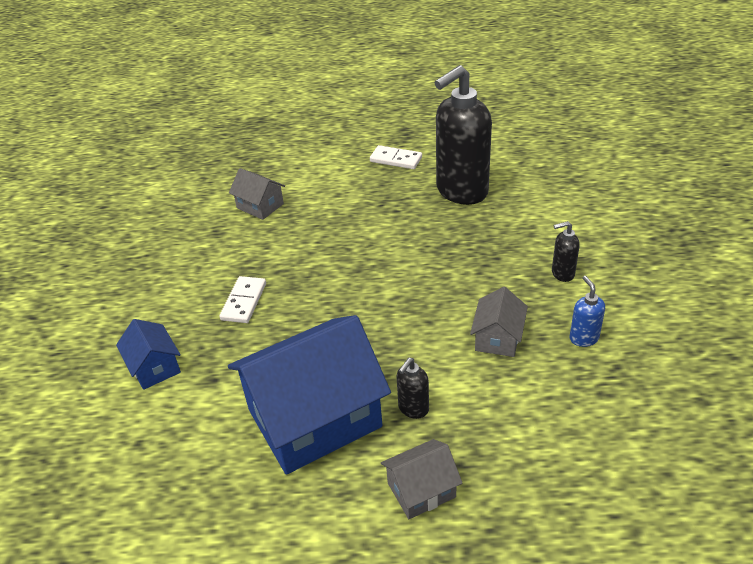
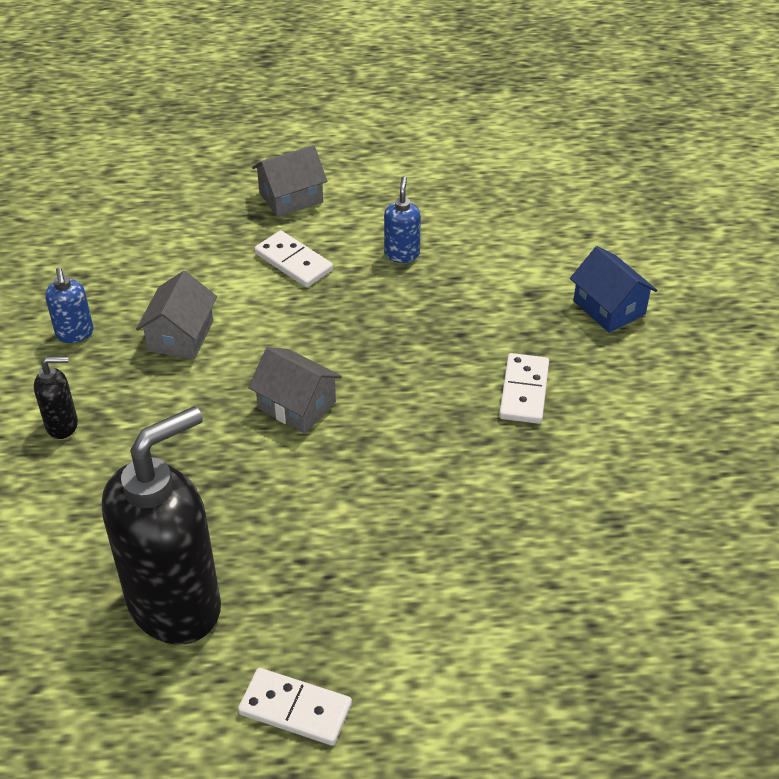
camera: 175 degrees right, 5 degrees up
blue house [228,315,391,475] -> blue soap dispenser [384,176,421,263]
grey house [229,168,285,220] -> grey house moved to [248,347,342,434]
black soap dispenser [396,358,429,419] -> white domino [254,230,333,287]

